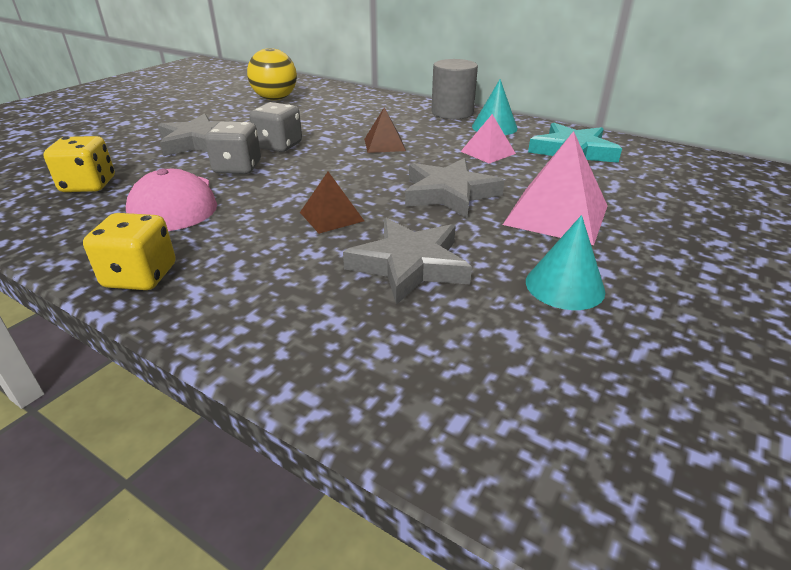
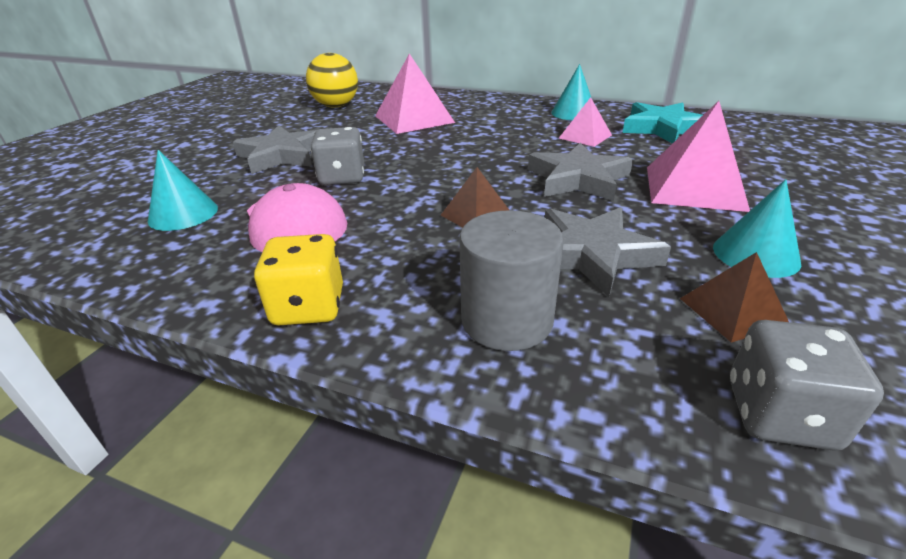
camera: 10 degrees left, 0 degrees up
yellow dice [43,136,115,192] -> turquoise cone [148,150,218,231]
grey dice [249,102,302,152] -> grey dice moved to [730,320,884,451]
brown pyramid [364,107,406,153] -> brown pyramid moved to [680,252,789,343]
grey cylinder [431,59,478,119] -> grey cylinder moved to [459,210,563,351]
none -> pink pyramid [375,53,455,134]

